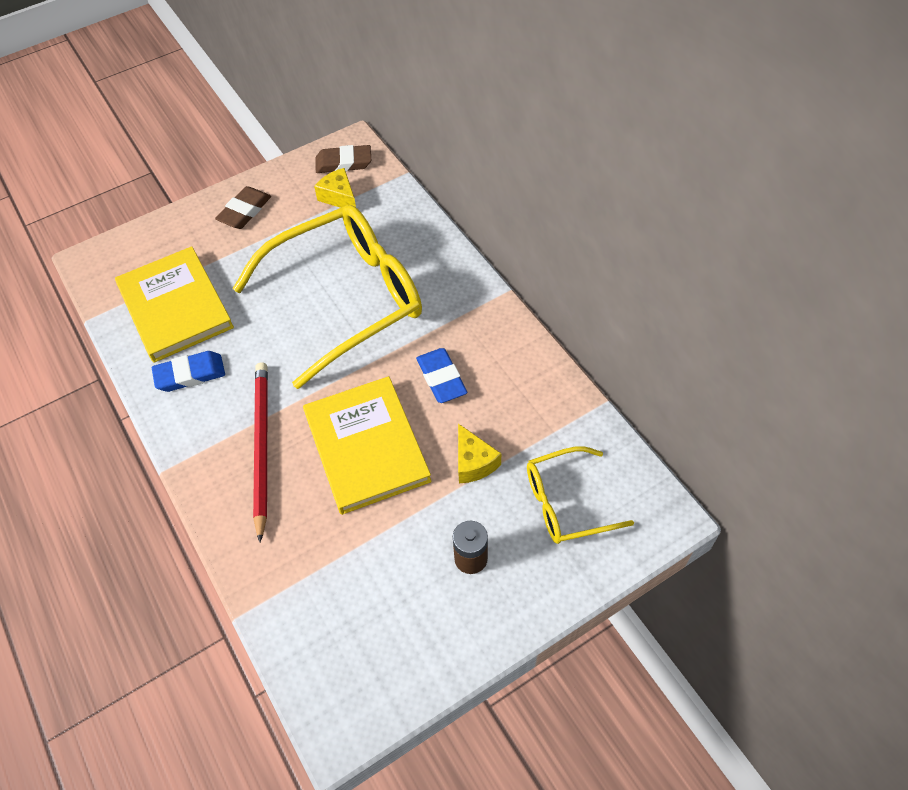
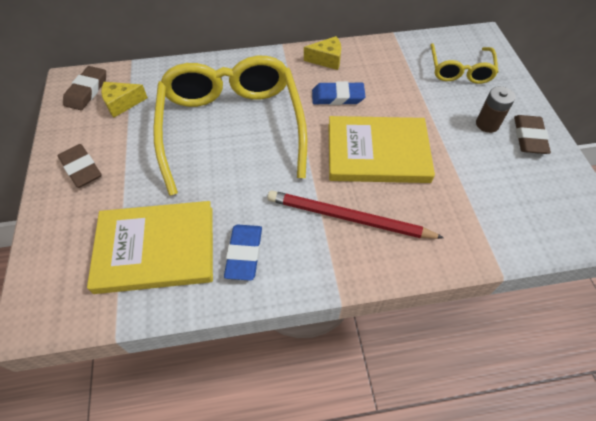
camera: 70 degrees left, 0 degrees up
yellow cheese [458,424,501,483] -> yellow cheese moved to [304,36,341,70]
none -> brown eraser [514,115,551,154]

